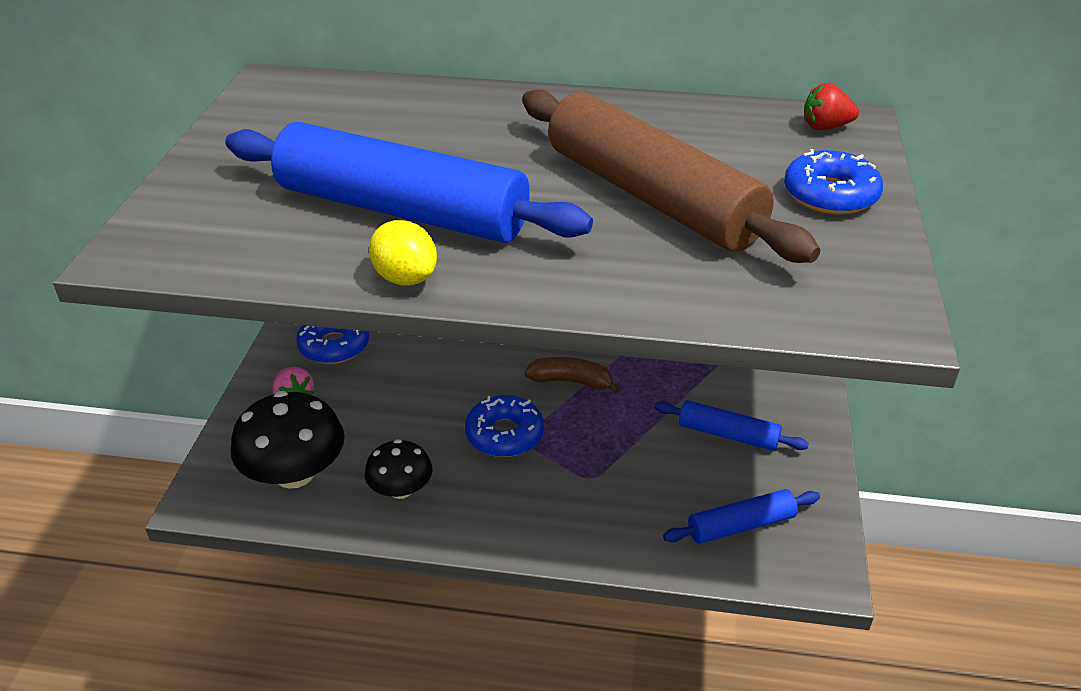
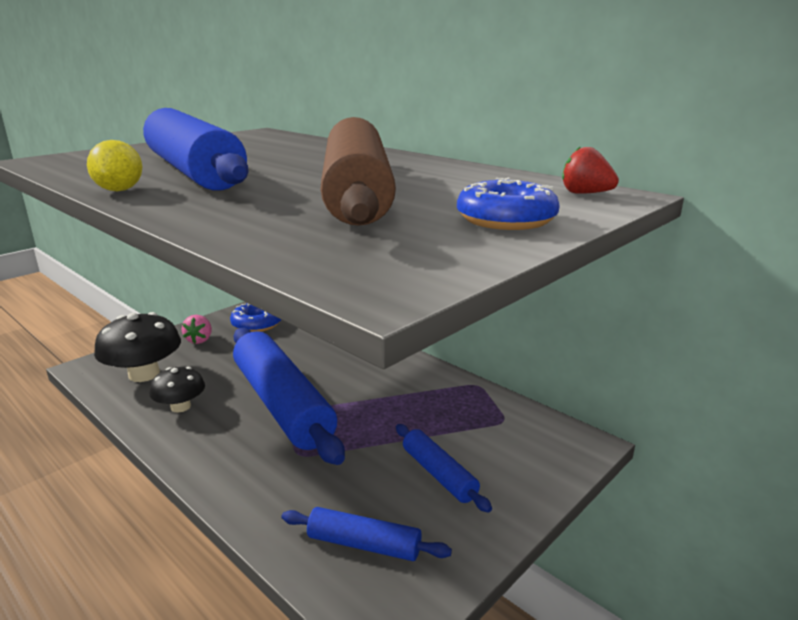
camera: 35 degrees right, 15 degrees down
blue donut [465,395,544,457] -> blue rolling pin [233,328,345,465]
brown banana [525,357,621,393] -> none

